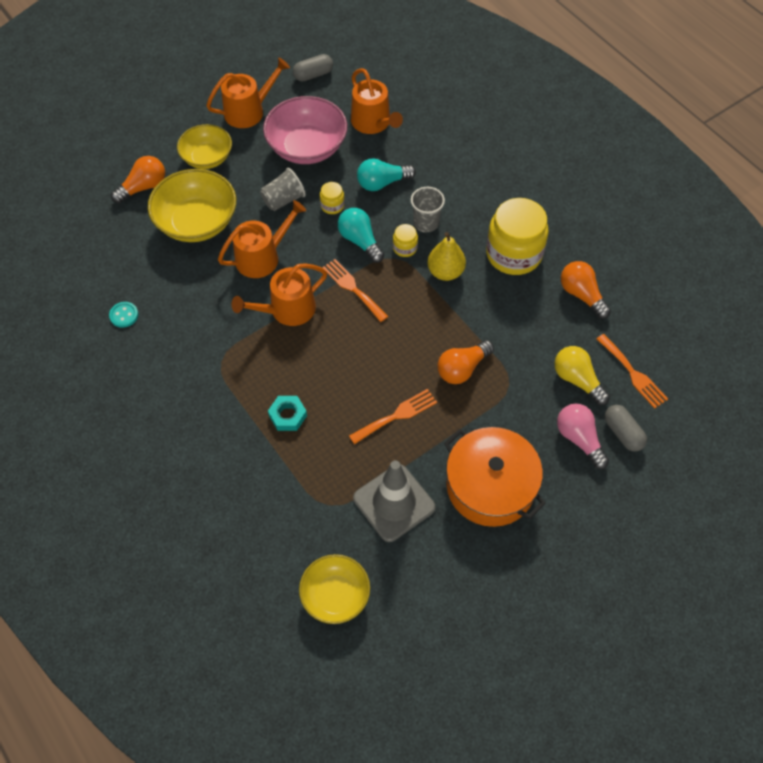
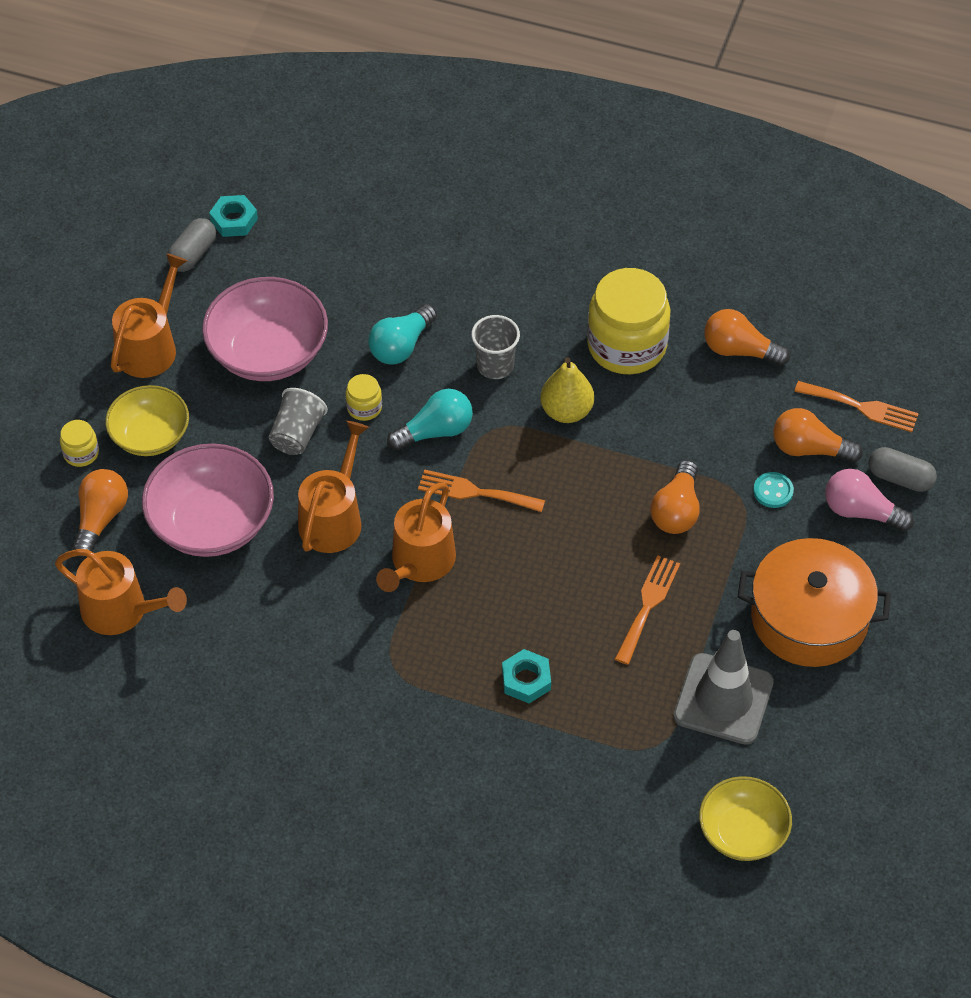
camera: 35 degrees left, 5 degrees down
turquoise button [109,302,138,328] -> turquoise button moved to [753,472,794,508]
yellow bowl [148,169,236,242] -> pink bowl [142,443,274,557]
turquoise light bulb [338,208,384,263] -> turquoise light bulb turned 135 degrees clockwise [387,389,473,451]
orange watering can [351,68,403,134] -> orange watering can moved to [55,549,187,635]
yellow jar [393,224,418,257] -> yellow jar moved to [60,420,99,467]
yellow light bulb [554,346,610,405] -> orange light bulb [773,408,863,463]
none -> turquoise nut [209,195,258,237]

